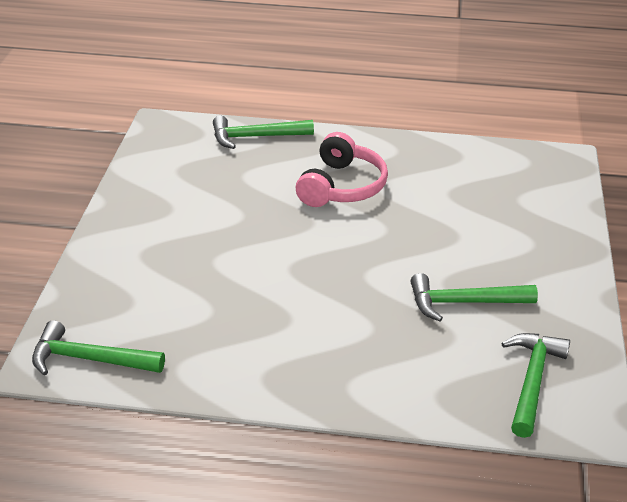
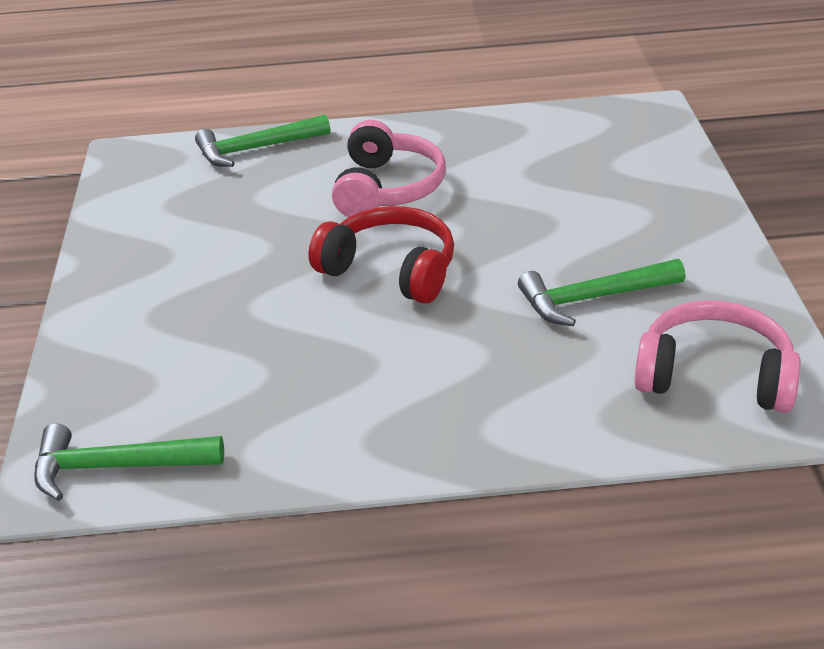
camera: 10 degrees left, 0 degrees up
green hammer [501,333,570,438] -> pink headphones [634,300,801,413]
none -> red headphones [308,206,454,304]

